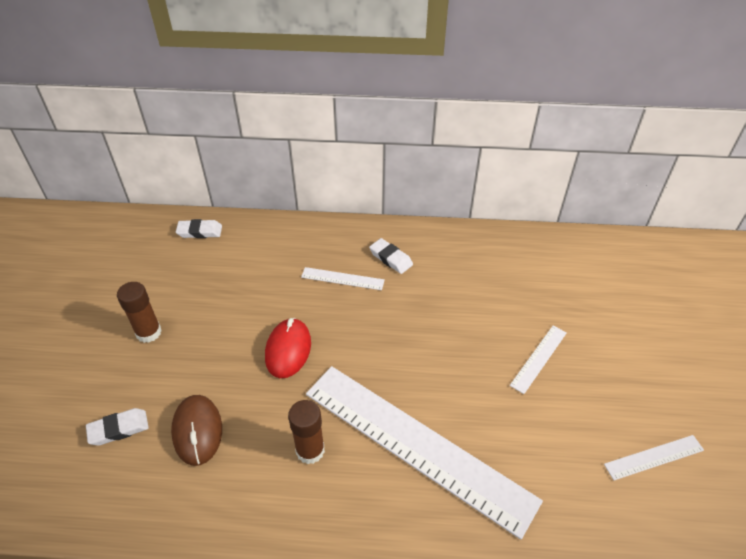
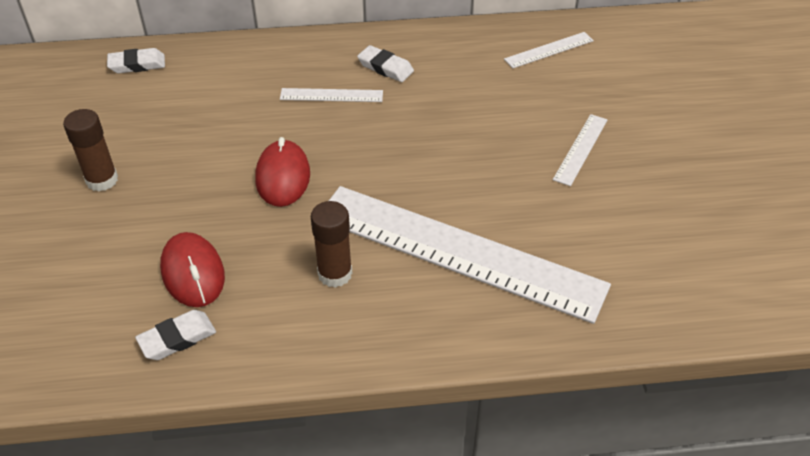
camera: 10 degrees left, 0 degrees up
white eraser [86,408,149,446] -> white eraser moved to [135,310,216,360]
brown mouse [171,395,222,466] -> red mouse [160,232,225,307]
white ruler [604,435,704,480] -> white ruler moved to [504,32,594,68]

